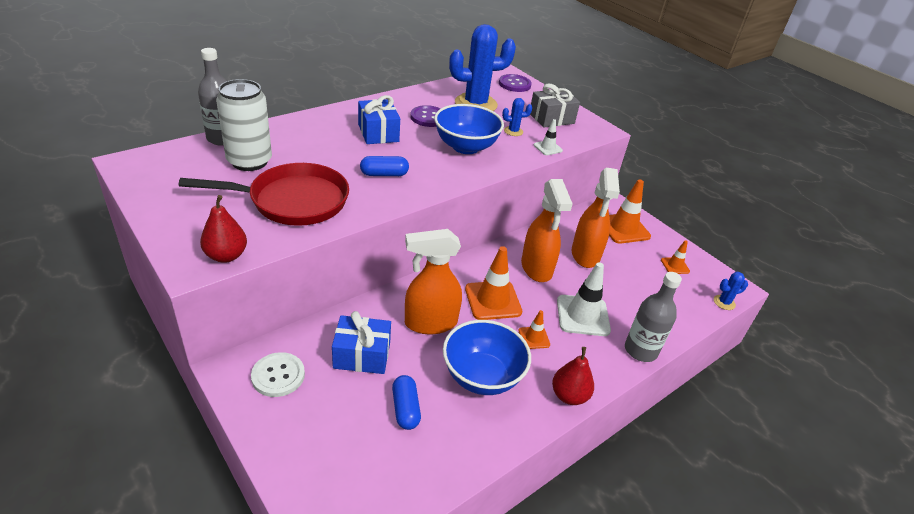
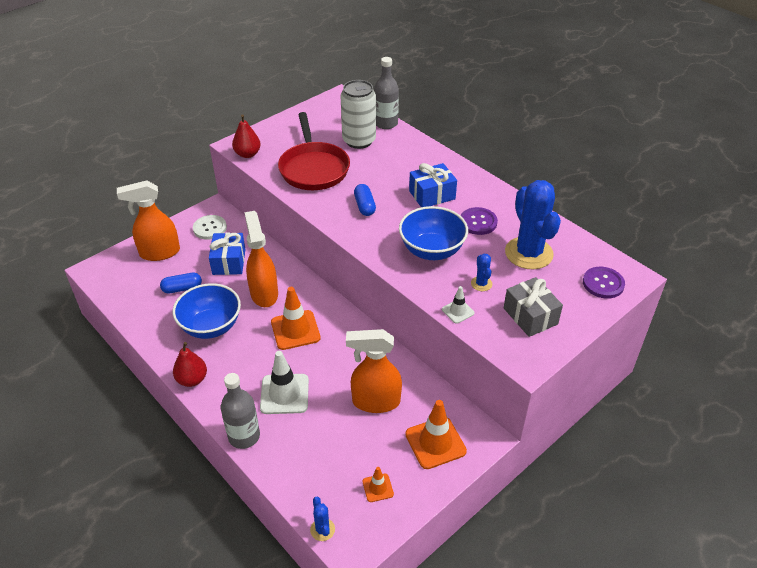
camera: 90 degrees right, 5 degrees up
orange traffic cone [518,310,550,349] -> none
orange spray bottle [521,179,572,282] -> orange spray bottle moved to [117,180,180,261]

